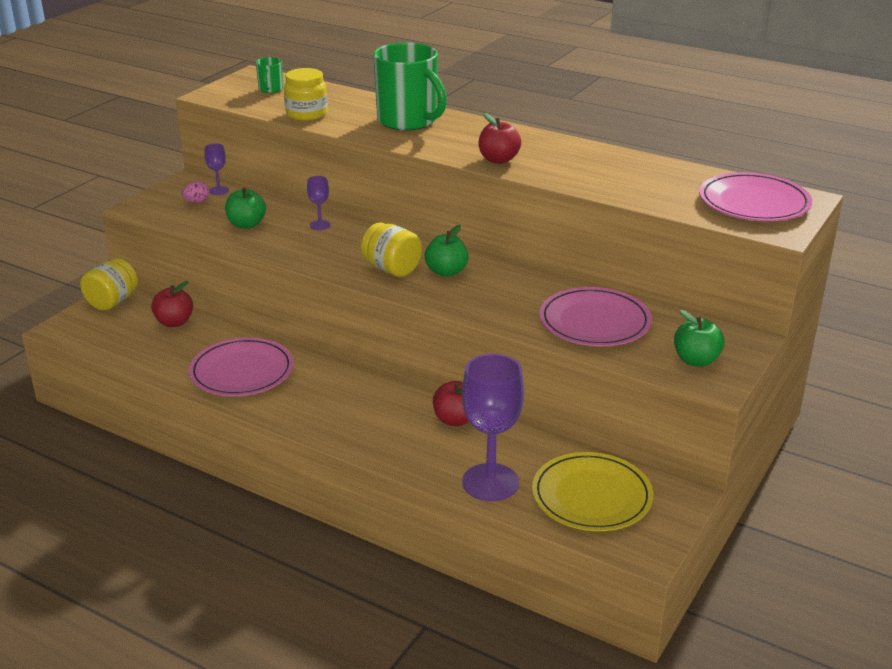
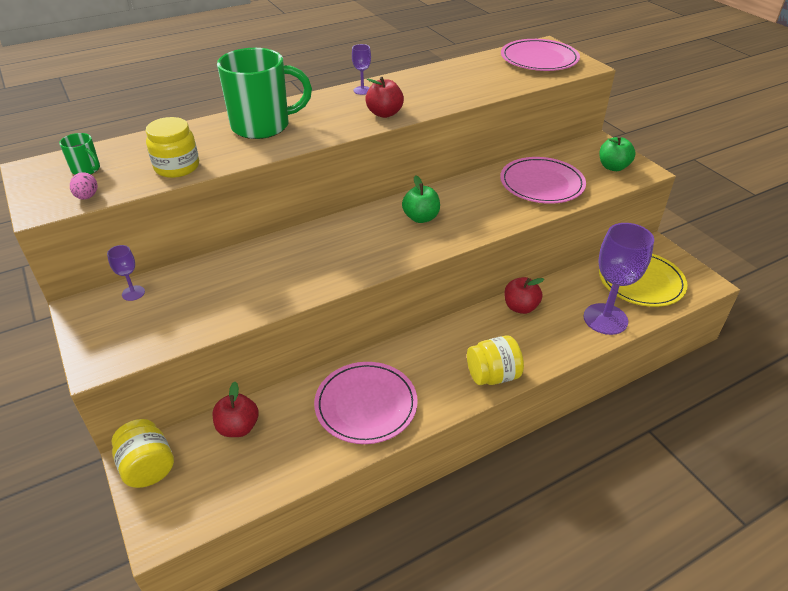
camera: 60 degrees left, 10 degrees up
pink egg [182,181,210,203] -> pink egg moved to [70,172,97,199]
green apple [225,188,266,229] -> none
purple goblet [307,176,331,230] -> purple goblet moved to [352,44,371,95]
yellow jar [361,222,422,277] -> yellow jar moved to [467,335,524,385]

